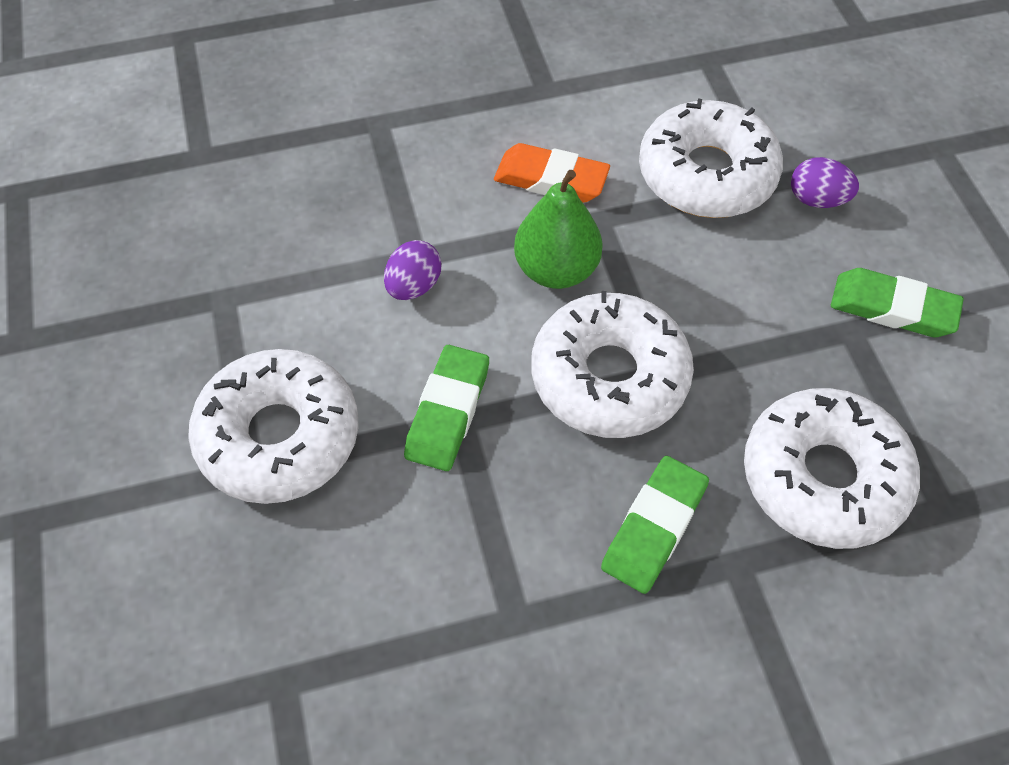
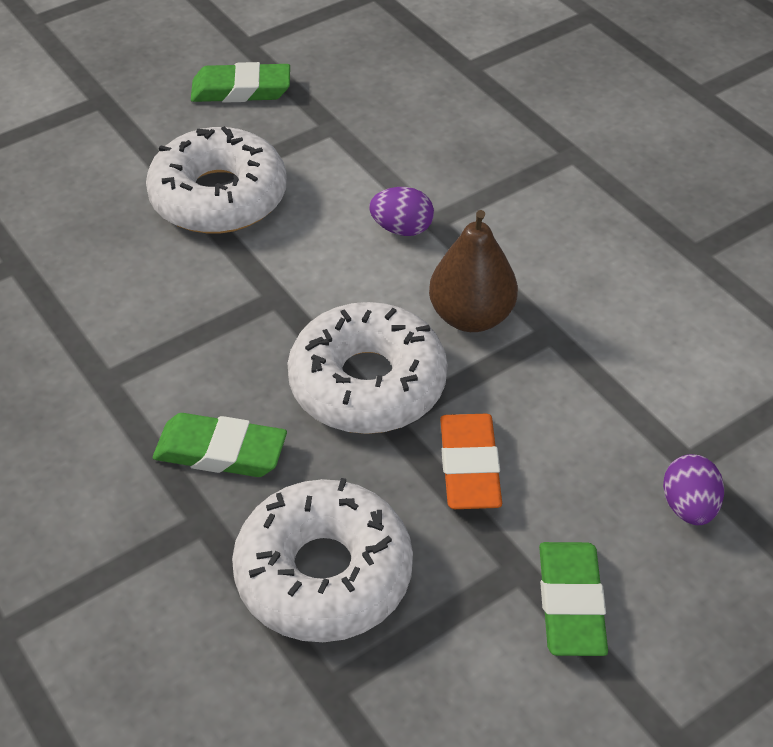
camera: 70 degrees right, 10 degrees down
green eraser [404,345,489,471] -> green eraser moved to [191,62,290,103]
orange eraser [494,143,610,203] -> orange eraser moved to [440,414,502,509]
green pear [514,170,603,289] -> brown pear [429,210,518,332]
white donut [639,99,783,218] -> none

